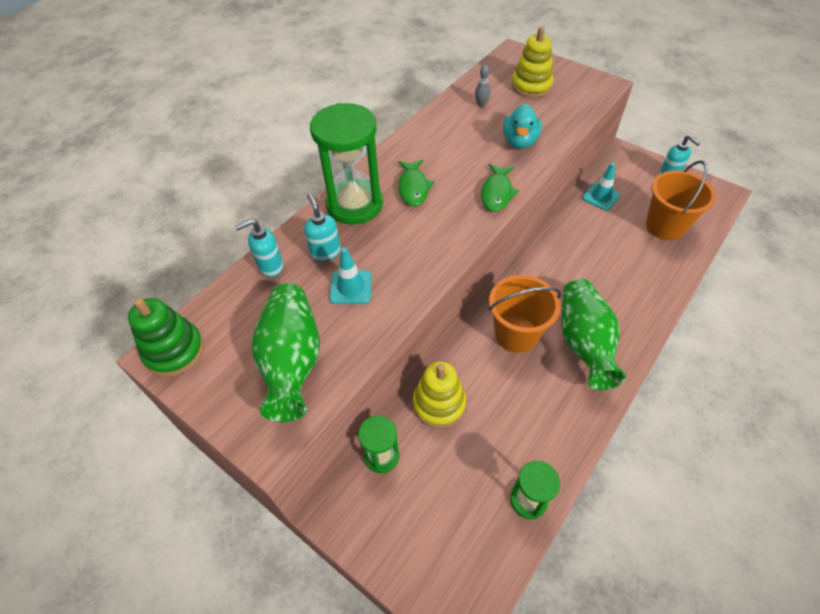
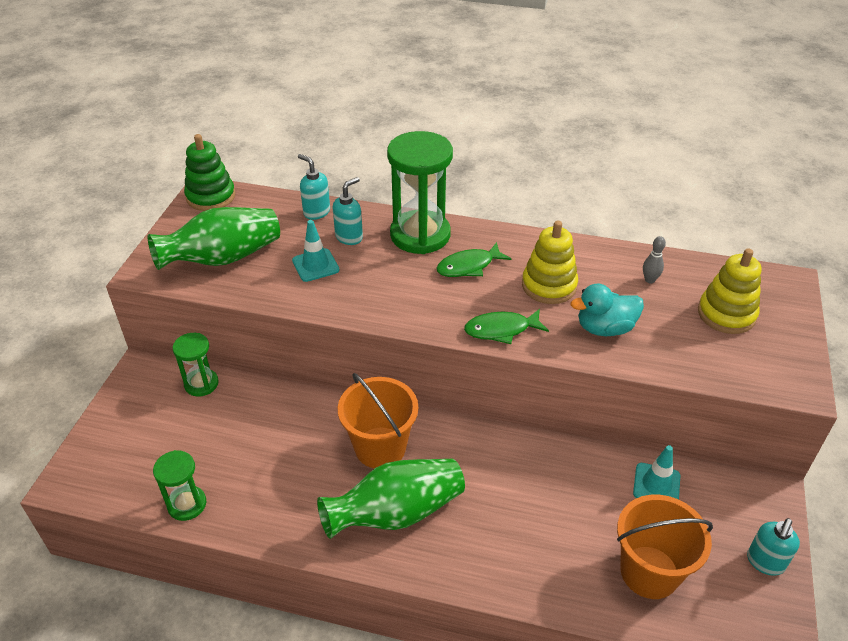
camera: 65 degrees right, 10 degrees down
yellow stacking toy [413,361,466,428] -> yellow stacking toy moved to [522,221,578,304]

